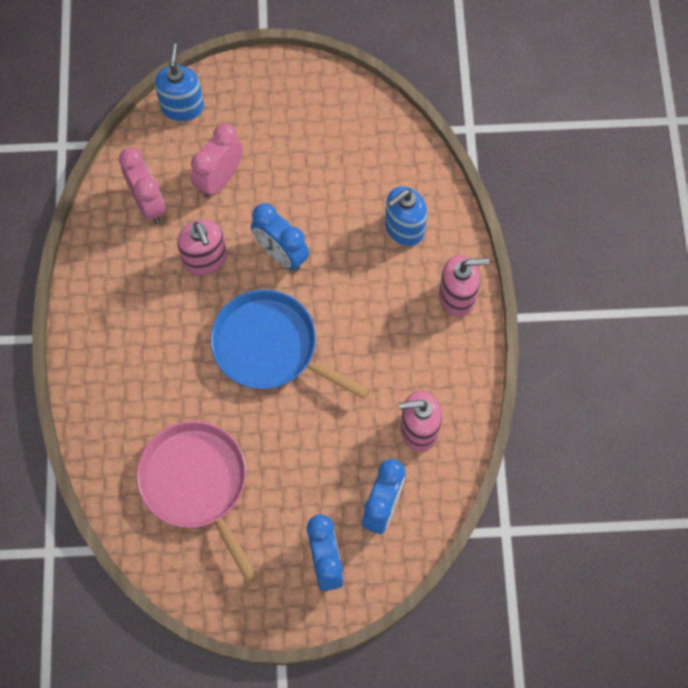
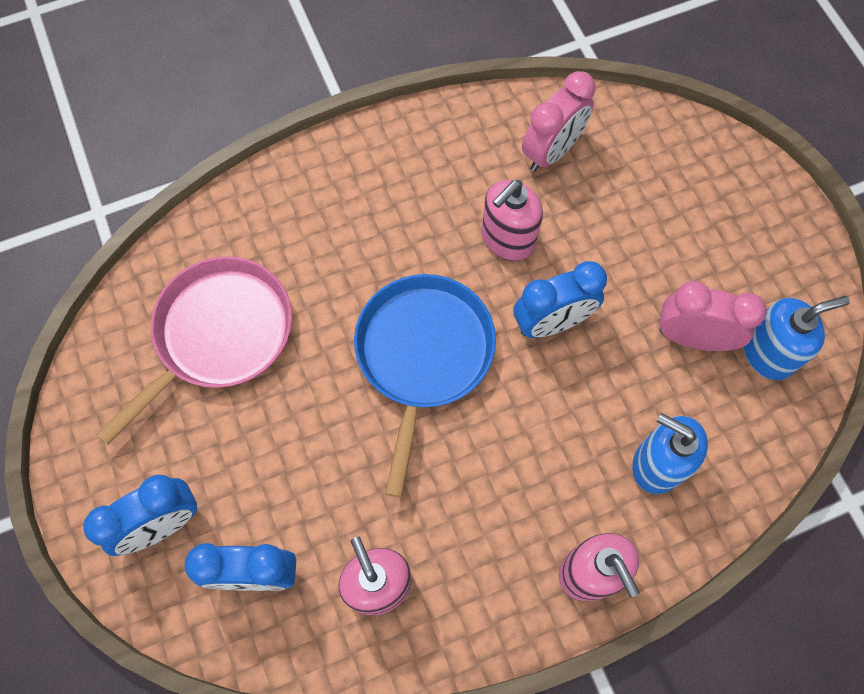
camera: 70 degrees right, 0 degrees up
blue soap dispenser [155,43,204,122] -> blue soap dispenser moved to [744,296,850,380]
pink clock [191,124,243,198] -> pink clock moved to [660,281,767,351]
blue clock [251,203,309,271] -> blue clock turned 135 degrees counterclockwise [514,261,607,338]

